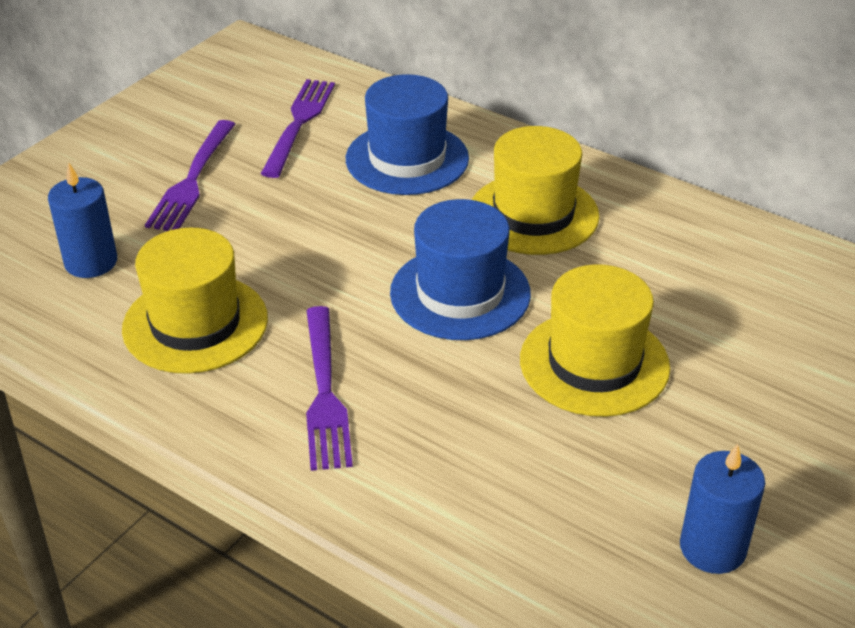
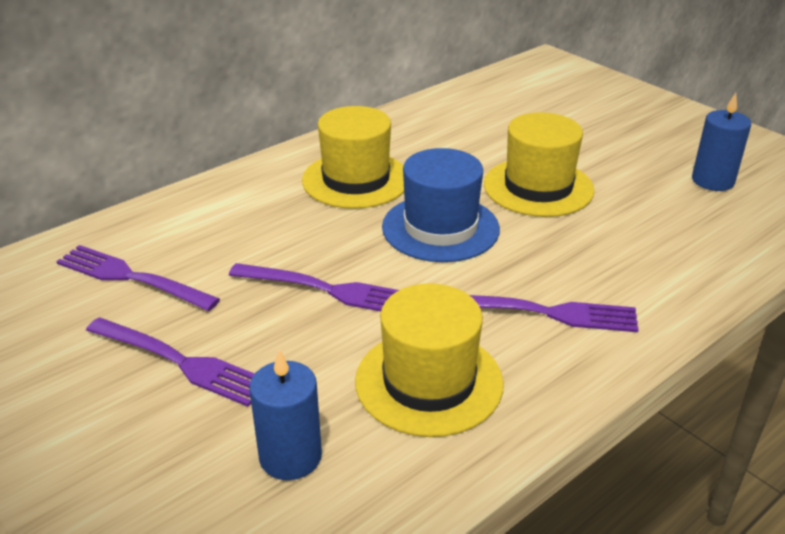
camera: 75 degrees left, 5 degrees down
blue hat [346,74,469,195] -> none
none -> purple fork [229,263,399,311]

